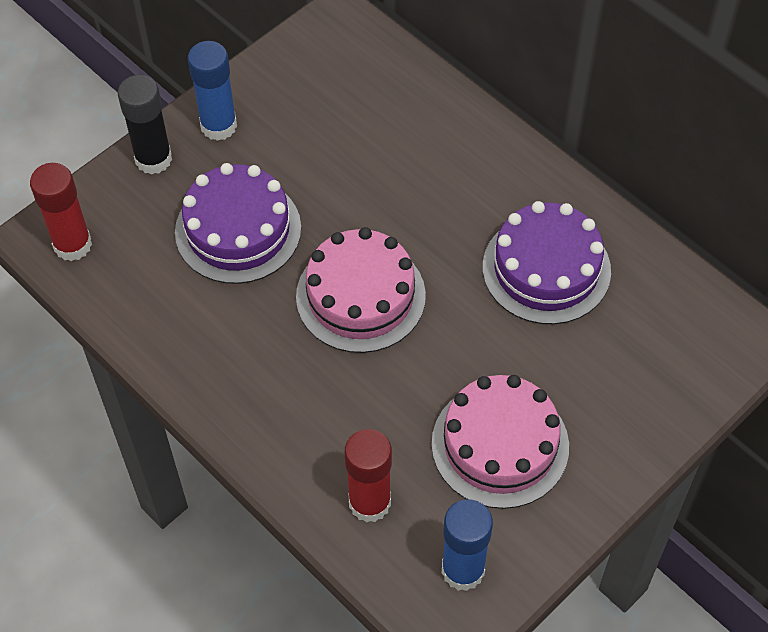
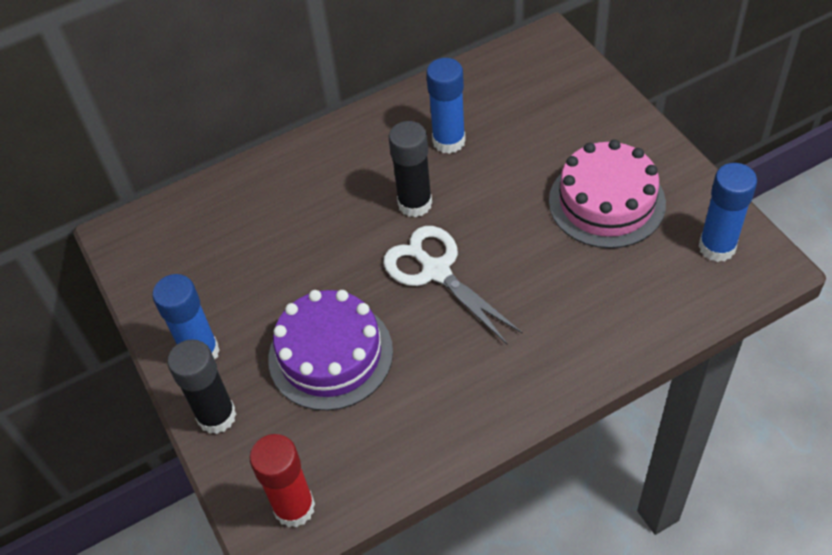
camera: 70 degrees left, 5 degrees down
pink cake [296,227,426,353] -> white scissors [383,226,523,345]
red glue stick [345,429,392,523] -> none
purple cake [483,201,611,324] -> blue glue stick [426,58,466,154]
none -> black glue stick [389,121,432,217]

